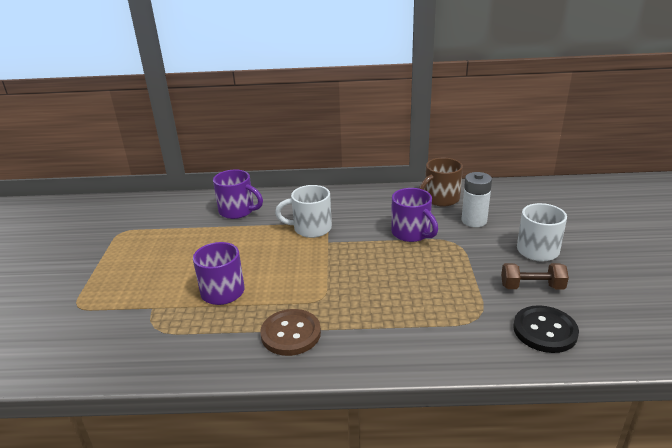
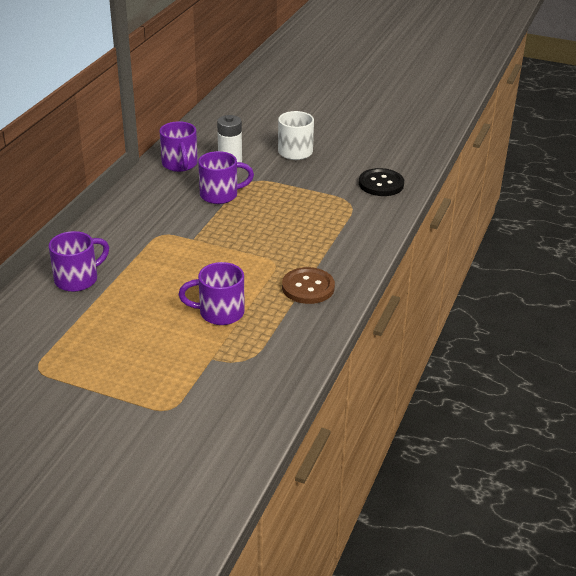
camera: 70 degrees left, 5 degrees up
white mug [275,185,332,238] -> none
brown mug [419,158,463,207] -> purple mug [159,121,198,172]
brown dumbbell [501,263,569,289] -> none

